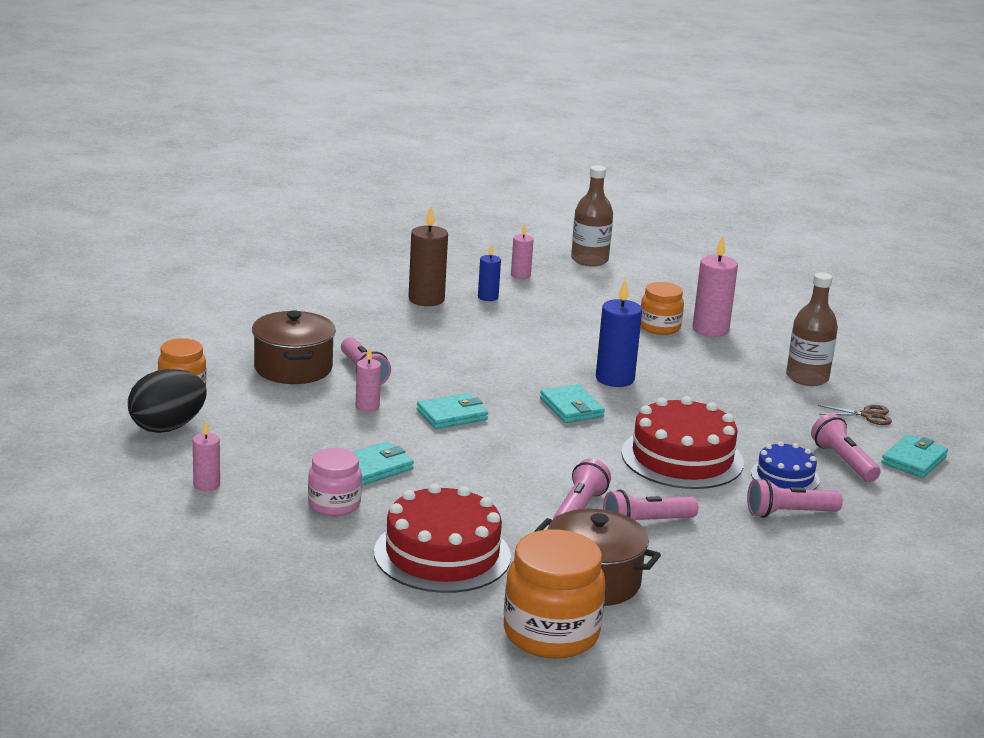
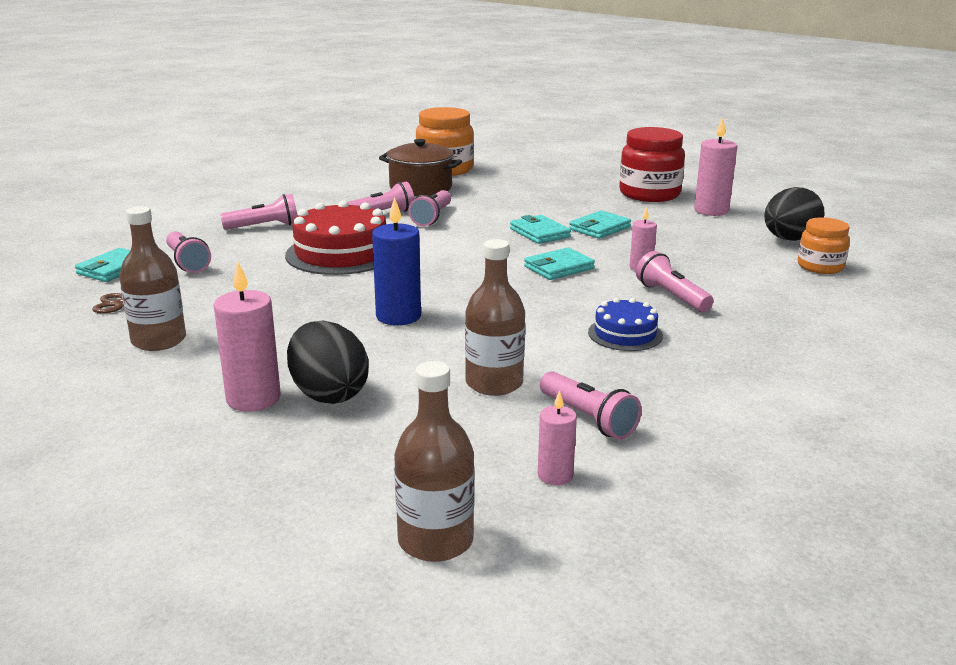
camera: 175 degrees right, 0 degrees up
pink candle [193,422,220,492] -> pink candle [694,117,737,216], size x1.72
brown pot [252,310,336,384] -> none
pink jar [308,448,362,516] -> none
red cake [374,484,511,593] -> none
brown candle [408,207,448,306] -> none
blue candle [478,244,501,301] -> pink flashlight [540,371,642,439]
turquoise wallet [540,384,605,423] -> turquoise wallet moved to [510,215,571,244]
orange jar [641,282,684,335] -> black egg [287,321,369,404]
blue cake [751,441,820,490] -> blue cake moved to [588,298,663,351]
none -> brown bottle [465,239,525,396]
none -> red jar [619,127,685,202]

